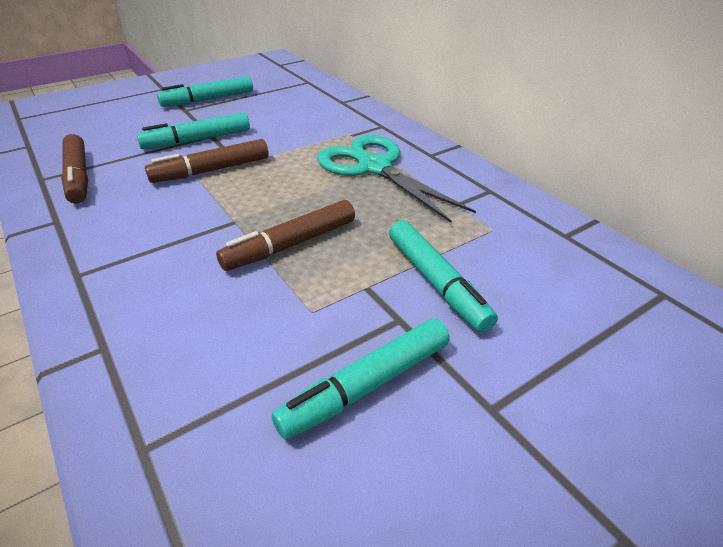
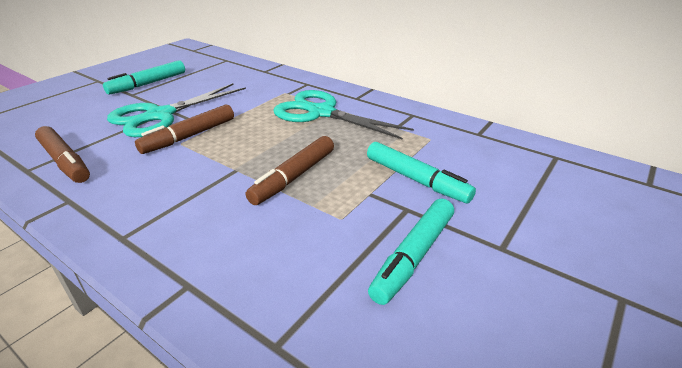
camera: 20 degrees left, 5 degrees down
turquoise marker [136,112,250,149] -> turquoise scissors [107,83,246,137]

